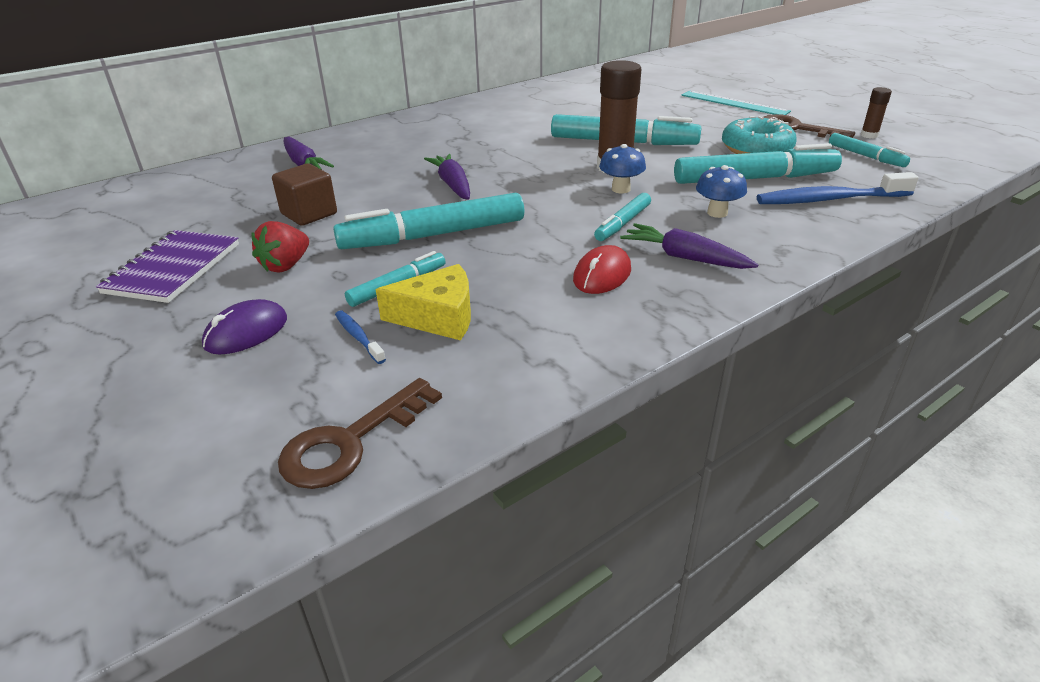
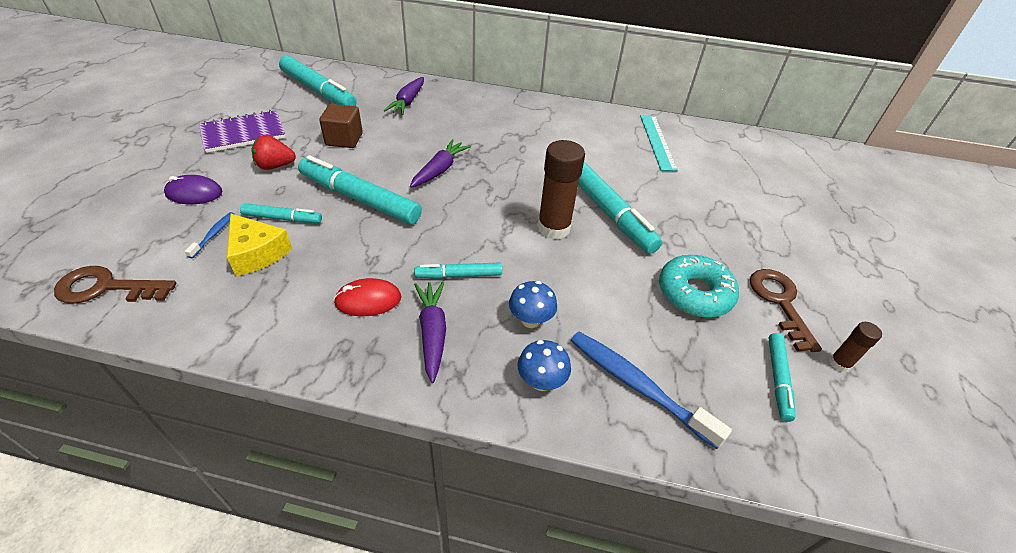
camera: 45 degrees right, 10 degrees up
blue mushroom [599,144,646,193] -> blue mushroom moved to [518,340,571,391]
turquoise marker [674,143,842,184] -> turquoise marker moved to [279,56,357,106]
turquoise ruler [681,91,791,115] -> turquoise ruler moved to [640,115,678,171]

